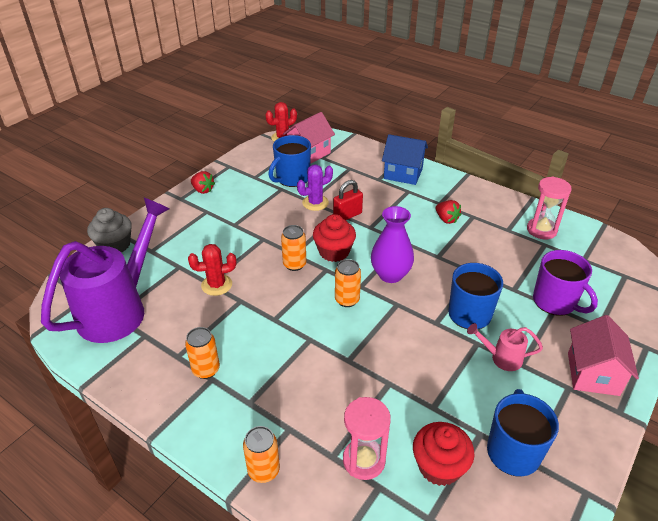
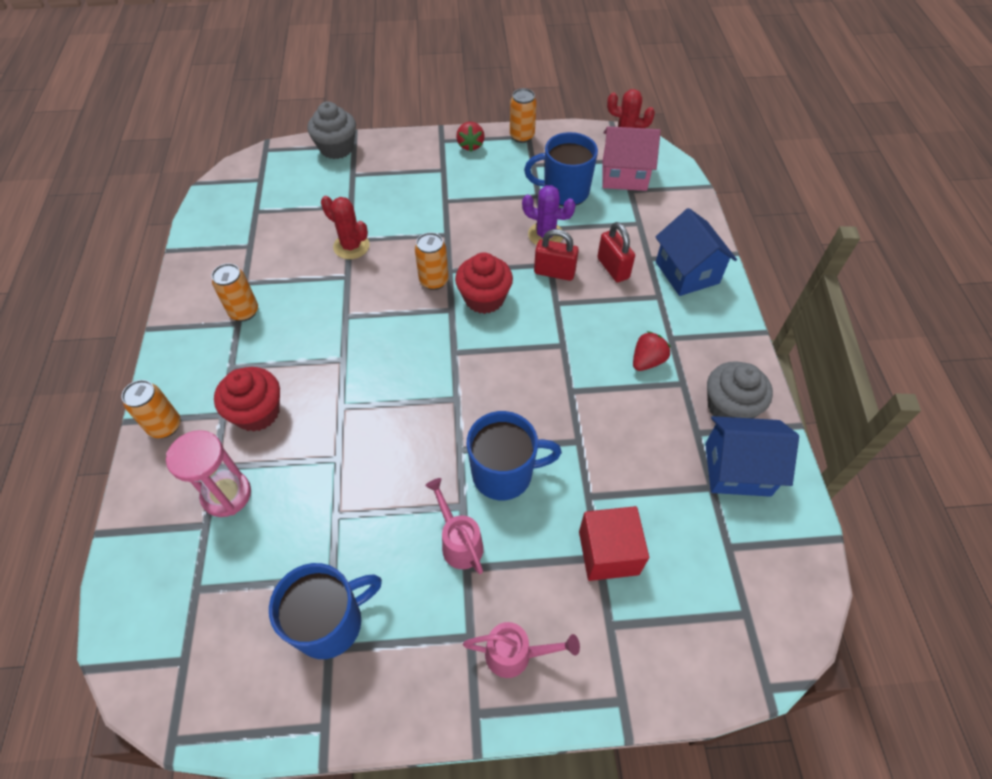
camera: 50 degrees right, 15 degrees up
purple watering can [41,198,170,343] -> none
orange can [335,259,361,307] -> orange can moved to [510,88,537,143]
purple vase [371,206,414,283] -> none
red cupcake [413,422,474,486] -> red cupcake moved to [214,367,280,432]
red strawberry [436,200,461,224] -> red strawberry turned 150 degrees counterclockwise [633,331,671,371]
pink hourglass [527,177,572,239] -> blue house [705,416,799,497]
purple mug [533,250,598,316] -> red cube [579,506,649,581]
pink house [568,315,639,396] -> pink watering can [463,622,580,678]
none -> red padlock [597,222,635,283]
none -> grey cupcake [707,361,773,418]

